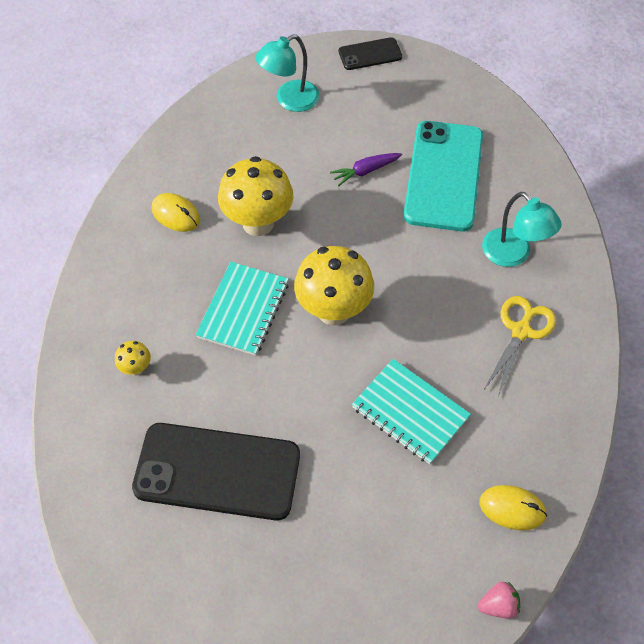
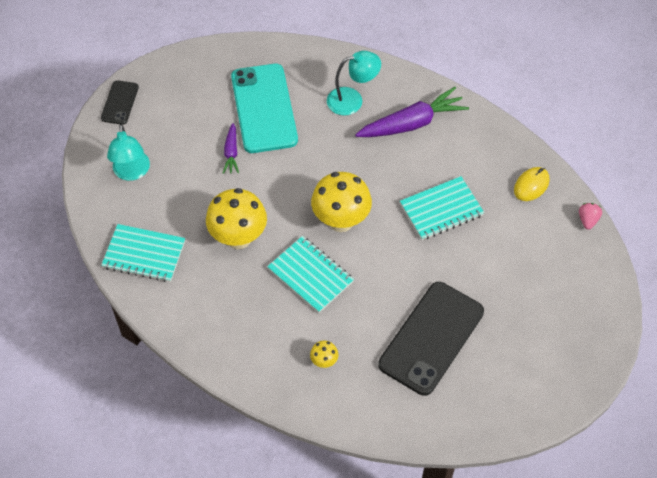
camera: 65 degrees left, 0 degrees up
yellow mouse [151,193,200,232] -> none
turquoise phone [404,121,483,231] -> turquoise phone turned 45 degrees clockwise [231,64,298,153]
yellow scissors [484,296,556,397] -> purple carrot [355,87,469,137]
none -> turquoise notebook [101,224,185,282]

